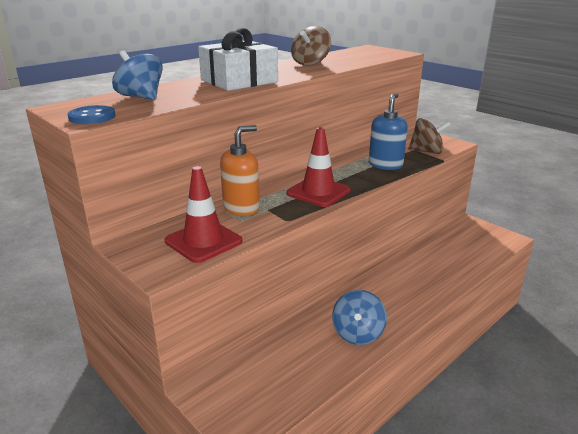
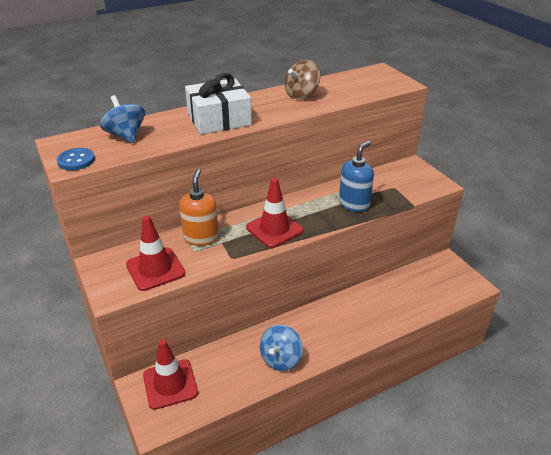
camera: 15 degrees right, 10 degrees up
orange soap dispenser [220,125,259,216] -> orange soap dispenser turned 60 degrees counterclockwise [179,169,219,246]
brown spinning top [408,118,451,154] -> none
none -> red traffic cone [143,339,198,410]

